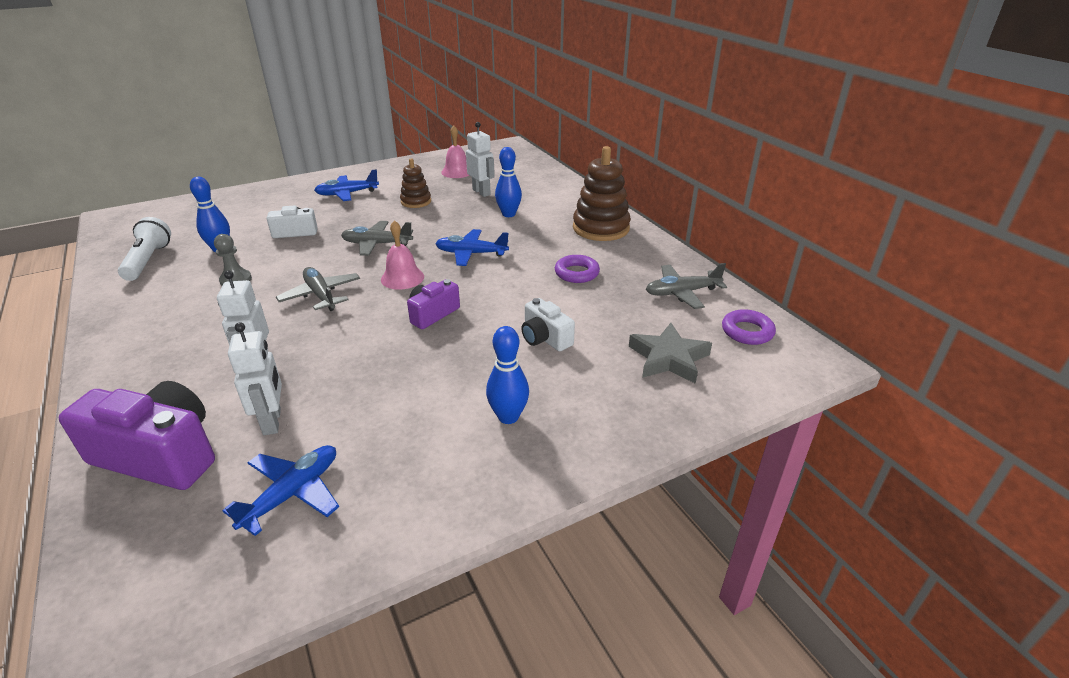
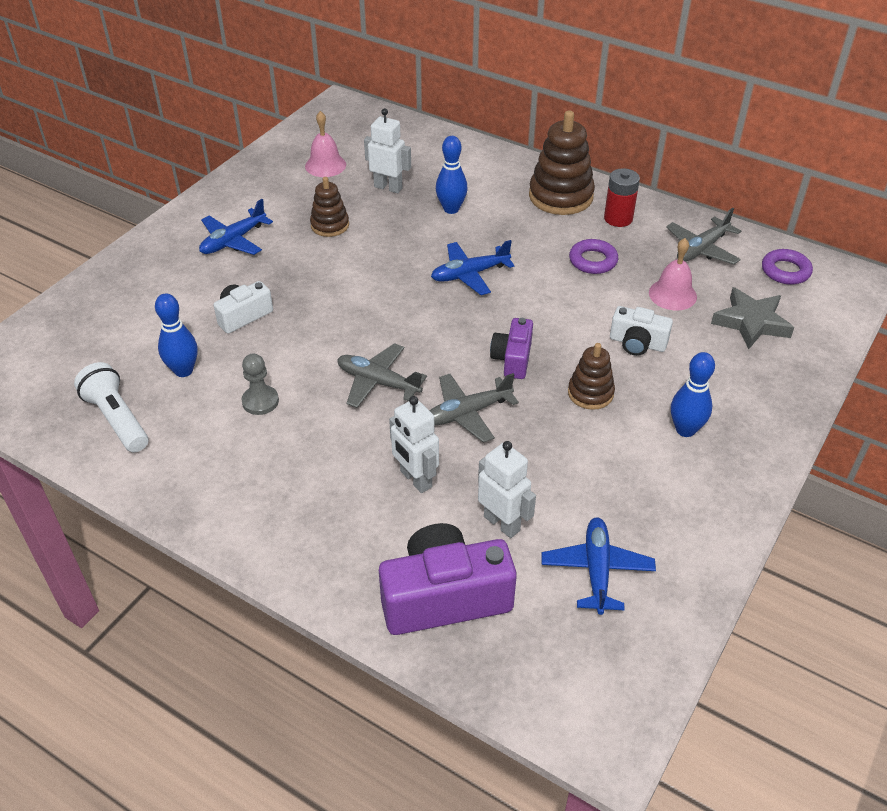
camera: 30 degrees left, 10 degrees up
grey plane [341,221,413,256] -> grey plane moved to [429,373,519,443]
pink bell [381,220,424,290] -> pink bell moved to [649,238,697,310]
none -> brown stacking toy [568,343,615,410]
none -> red battery [604,168,640,227]

